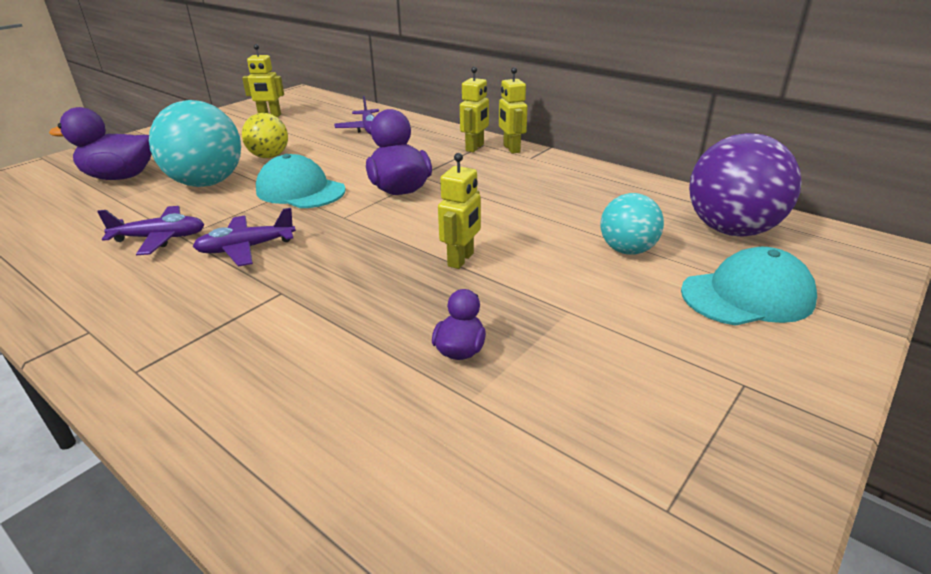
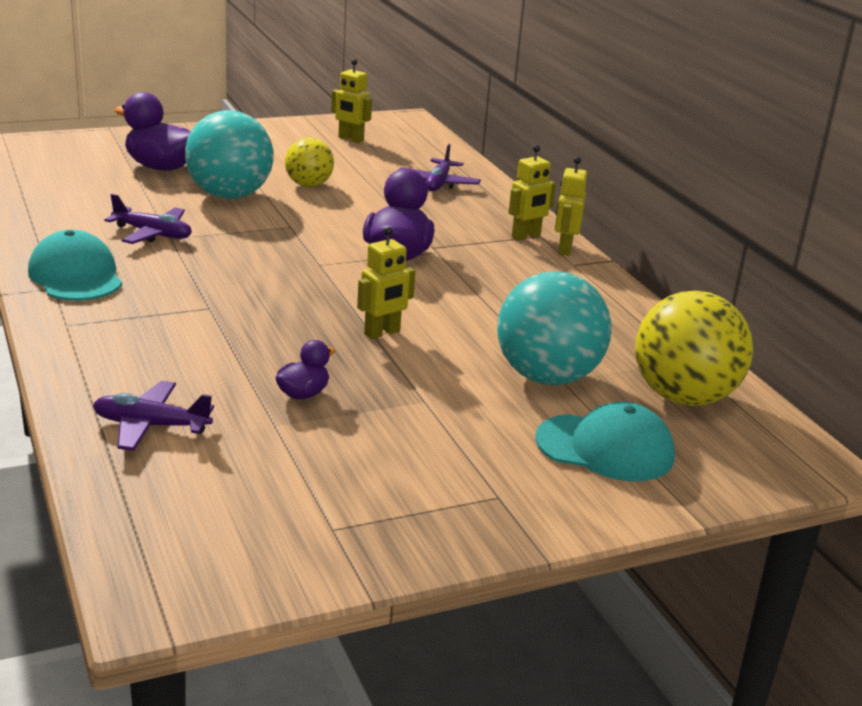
camera: 25 degrees right, 5 degrees down
purple plane [193,208,296,267] -> purple plane moved to [93,381,214,451]
turquoise cap [256,154,346,208] -> turquoise cap moved to [28,230,122,301]
turquoise ball [601,193,664,255] -> turquoise ball [497,271,612,385], size x1.71
purple ball [689,133,802,237] -> yellow ball [635,290,753,406]

